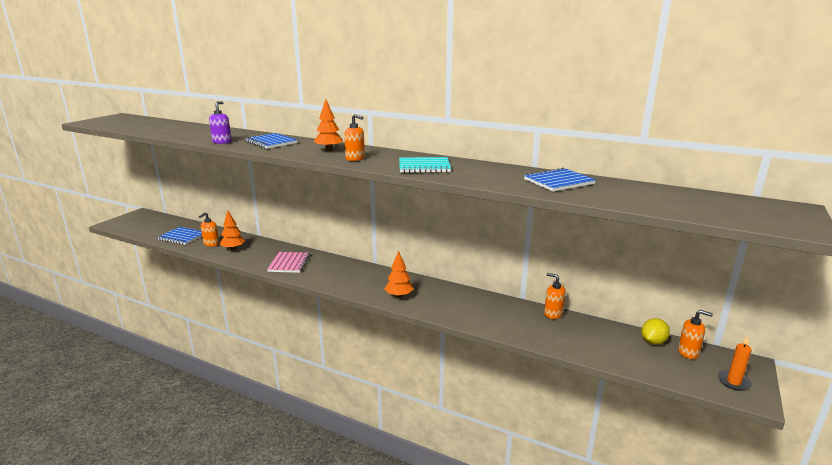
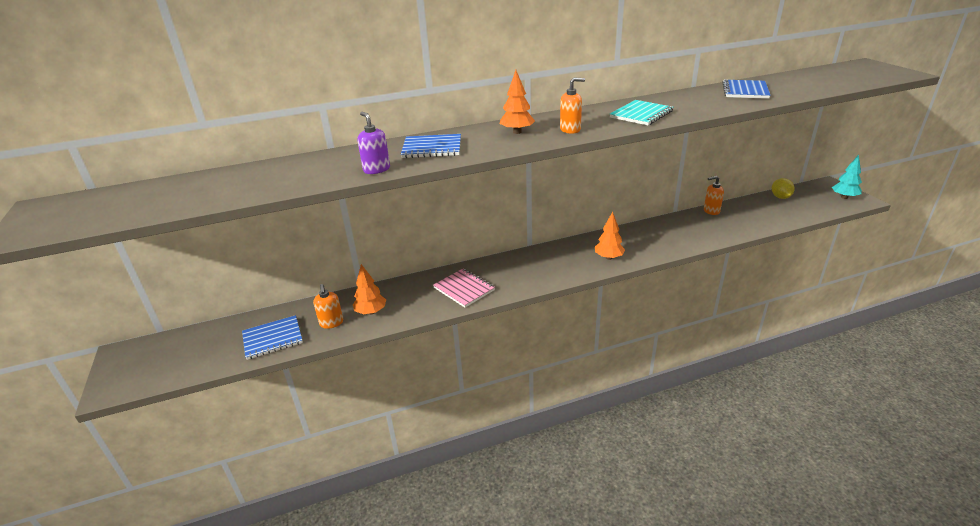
camera: 45 degrees left, 10 degrees up
orange soap dispenser [678,310,713,359] -> none
orange candle [718,336,752,391] -> turquoise tree [832,155,862,199]

